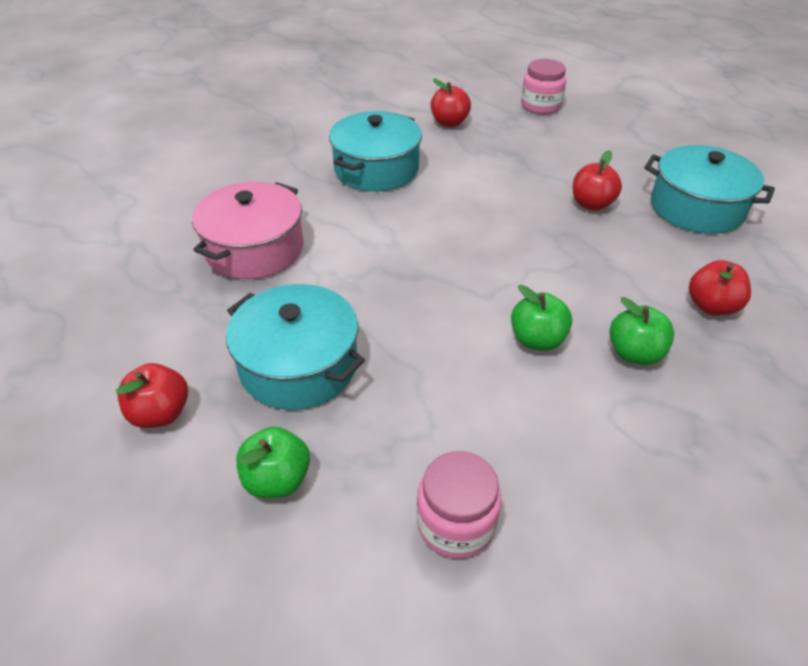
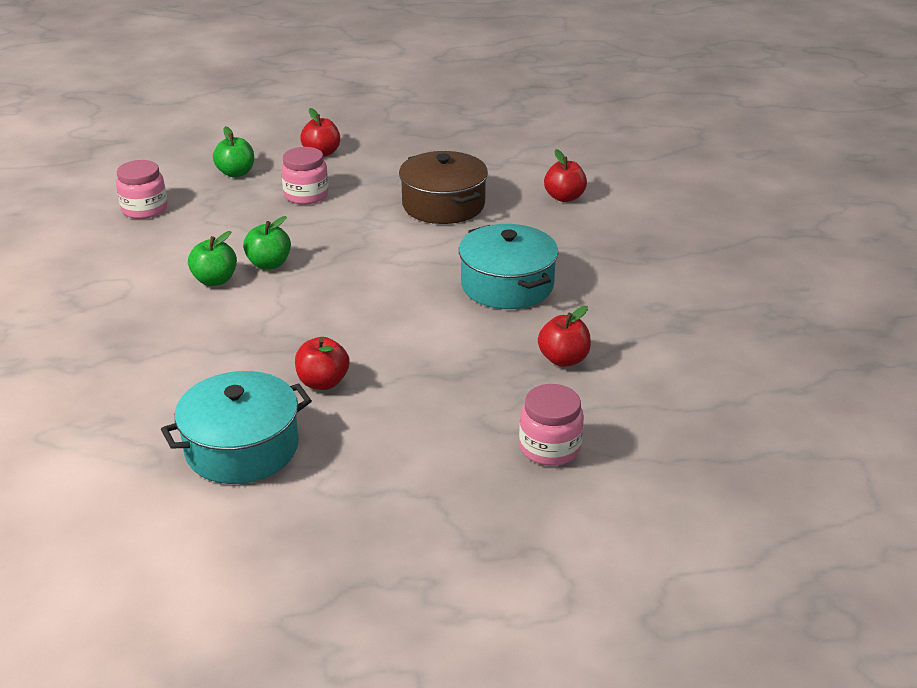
camera: 120 degrees right, 10 degrees down
pink pot [192,182,304,279] -> brown pot [399,151,488,224]
turquoise pot [226,284,365,410] -> pink jar [281,147,329,204]
green apple [610,297,674,365] -> green apple moved to [243,216,291,270]
red apple [689,260,751,316] -> red apple moved to [544,149,587,202]

